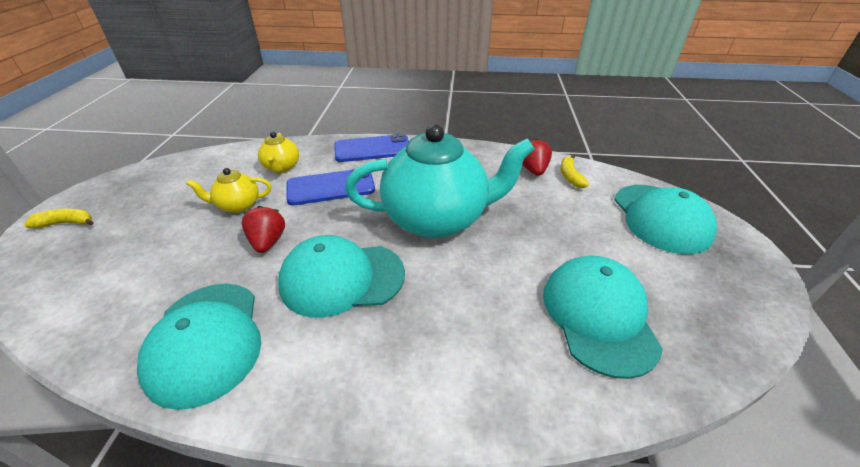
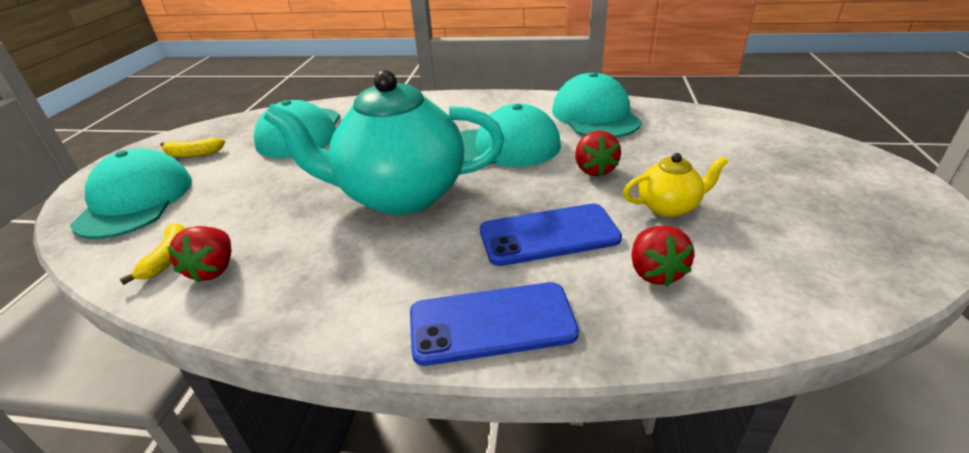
camera: 175 degrees left, 5 degrees down
yellow banana [24,208,93,228] -> yellow banana moved to [160,138,225,157]
yellow teapot [258,132,299,173] -> red strawberry [631,226,694,287]

